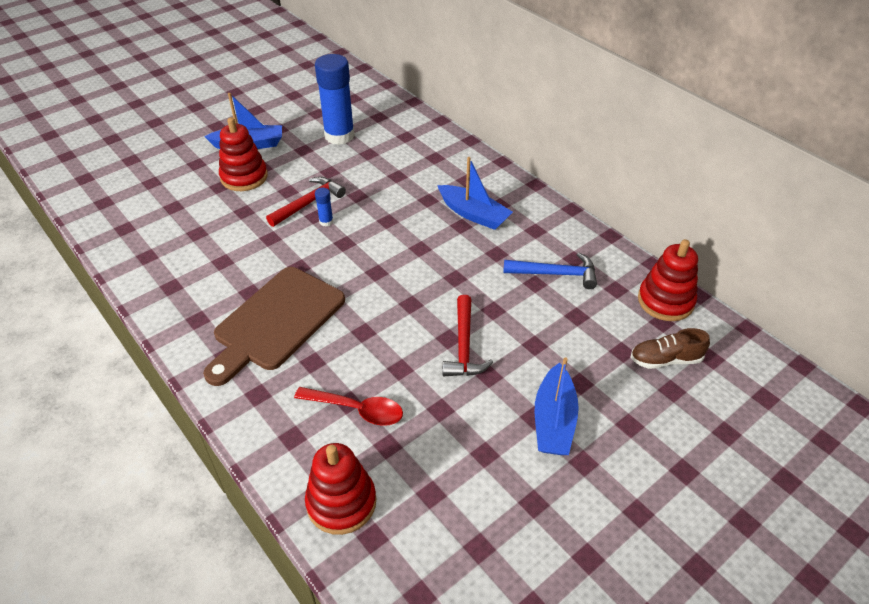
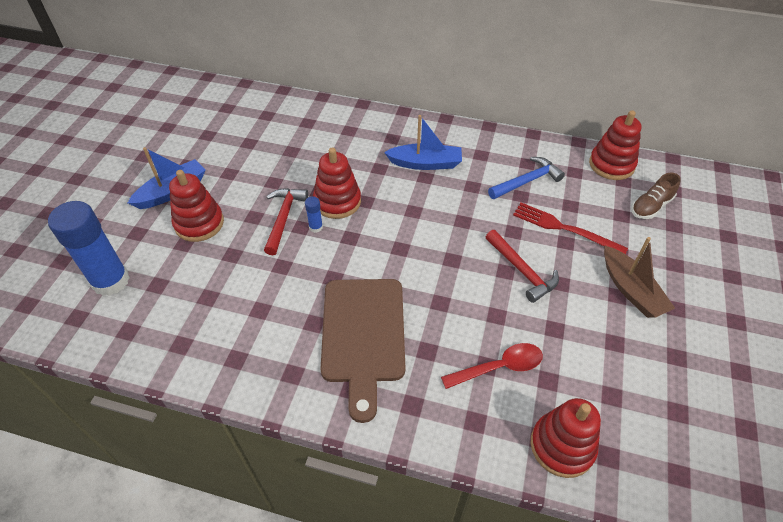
camera: 35 degrees left, 5 degrees up
blue glue stick [315,54,355,145] -> blue glue stick moved to [48,201,130,296]
blue boat [535,357,579,455] -> brown boat [604,237,675,318]
none -> red stacking toy [313,147,361,219]
none -> red fork [513,203,628,254]

